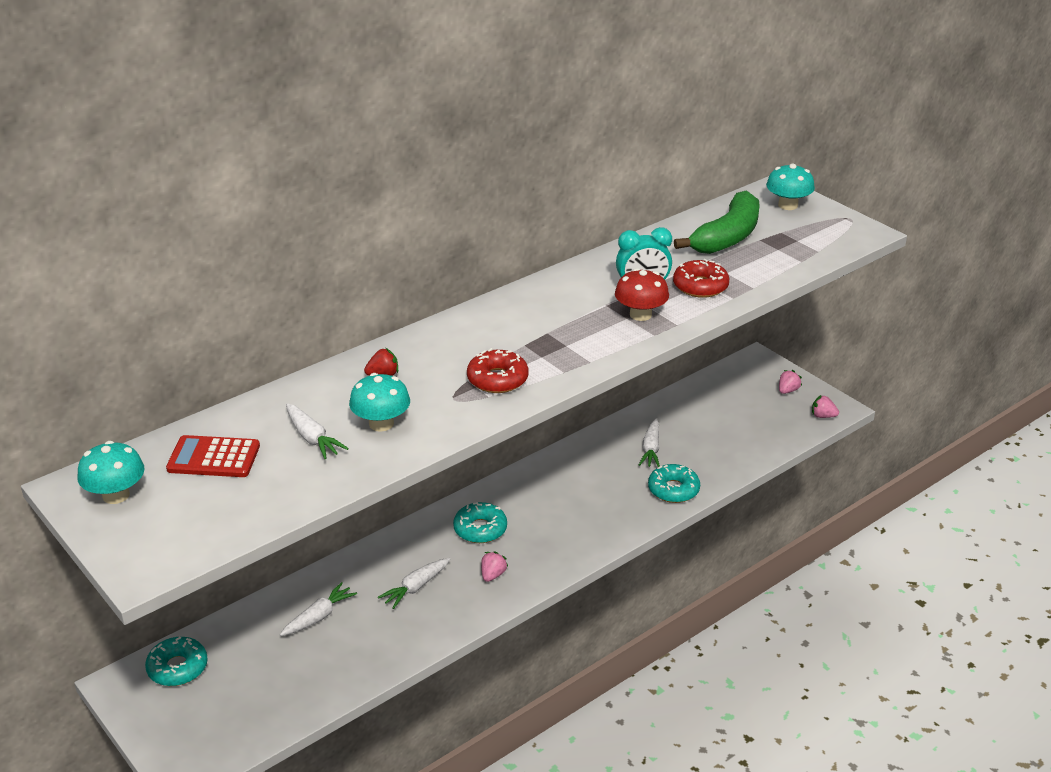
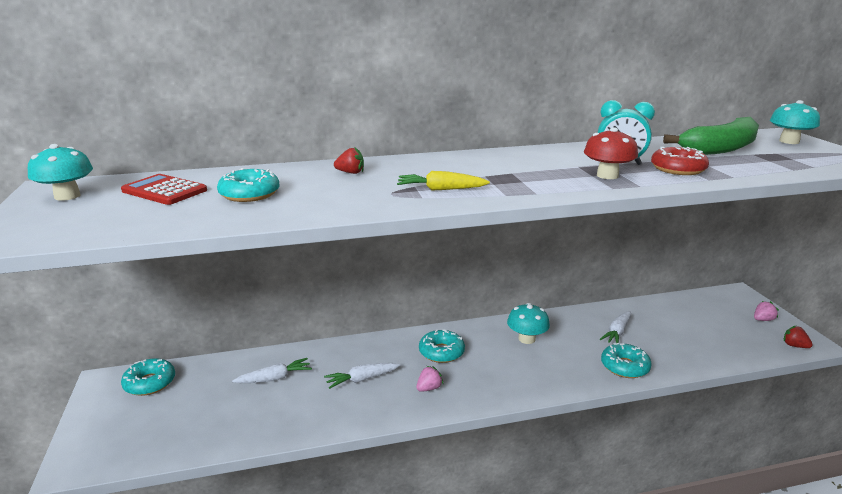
camera: 25 degrees right, 10 degrees down
white carrot [286,403,349,459] -> turquoise donut [217,168,279,202]
turquoise mushroom [349,373,410,432] -> turquoise mushroom moved to [507,303,550,344]
red donut [467,348,529,393] -> yellow carrot [397,171,490,191]
pink strawberry [812,395,839,418] -> red strawberry [784,326,813,348]

